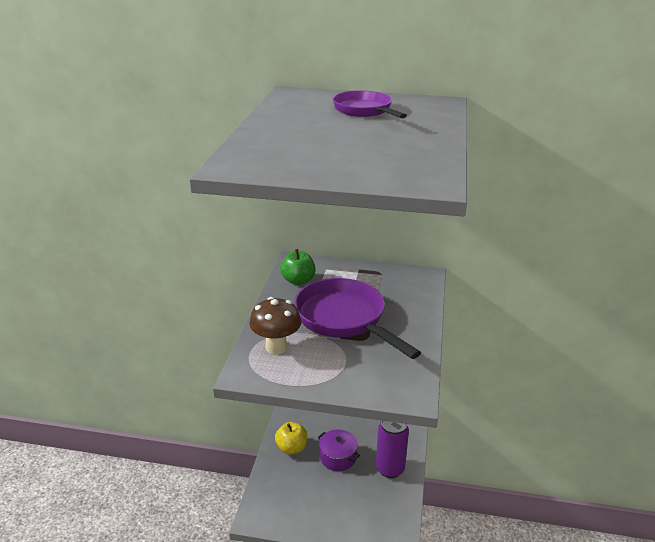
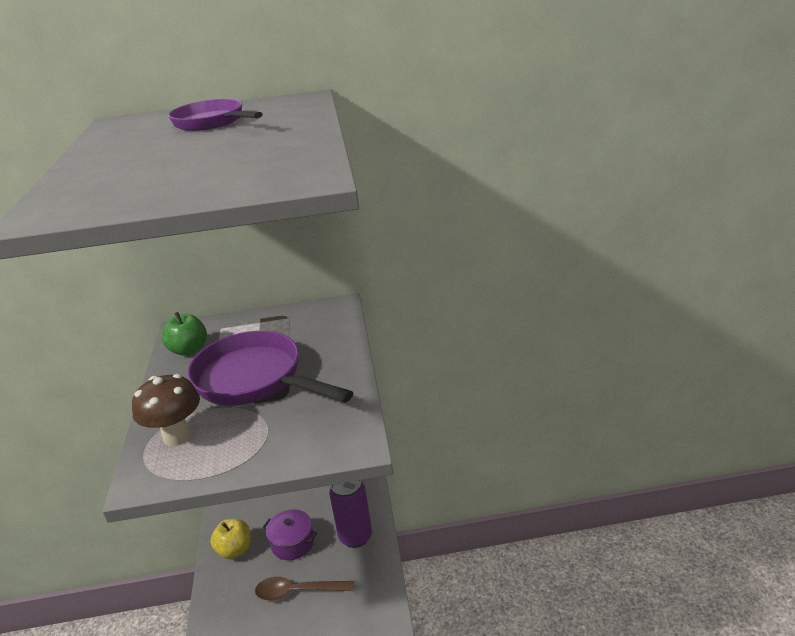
camera: 15 degrees left, 0 degrees up
none -> brown spoon [255,577,354,600]

